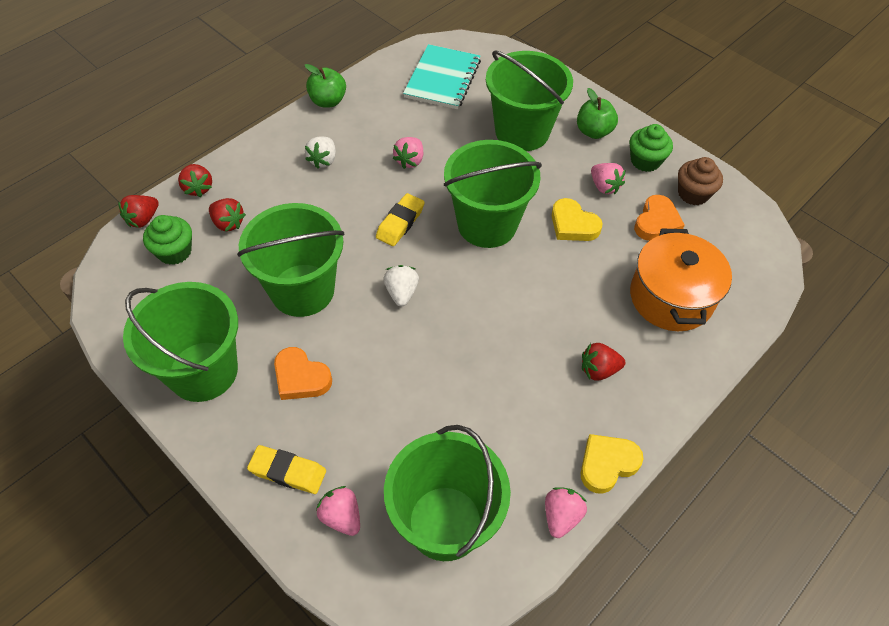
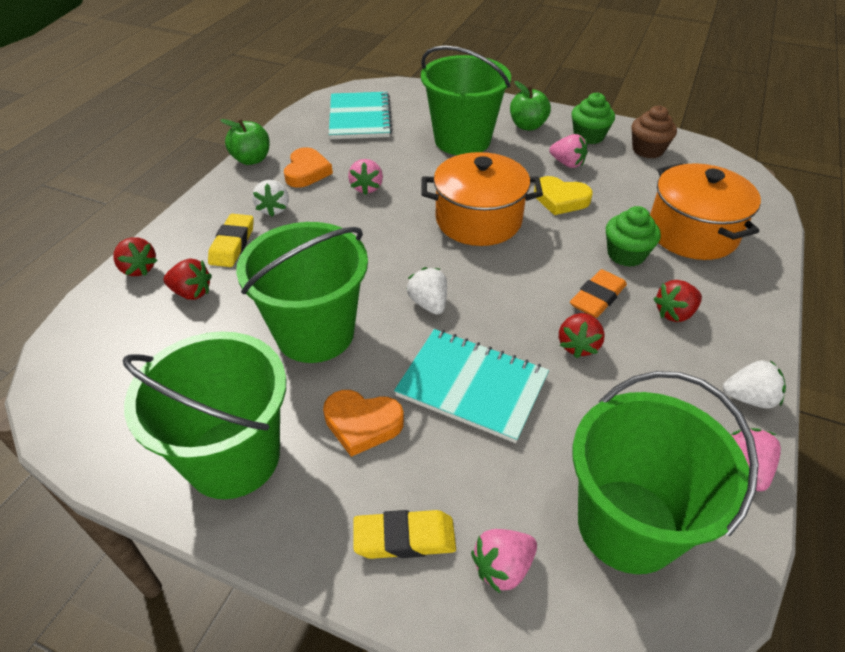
camera: 20 degrees left, 10 degrees down
red strawberry [118,195,159,228] -> red strawberry moved to [559,313,605,358]
green cupcake [143,215,192,265] -> green cupcake moved to [606,206,661,267]
pink strawberry [316,486,360,536] -> pink strawberry turned 60 degrees counterclockwise [471,529,537,593]
yellow eraser [376,193,425,246] -> yellow eraser moved to [208,214,254,267]
green bucket [444,140,542,248] -> orange pot [421,152,543,246]
yellow heart [581,434,643,494] -> white strawberry [723,360,786,409]
orange heart [634,195,685,241] -> orange heart moved to [284,147,333,188]
none -> turquoise notebook [394,329,549,443]
none -> orange eraser [570,269,627,318]

